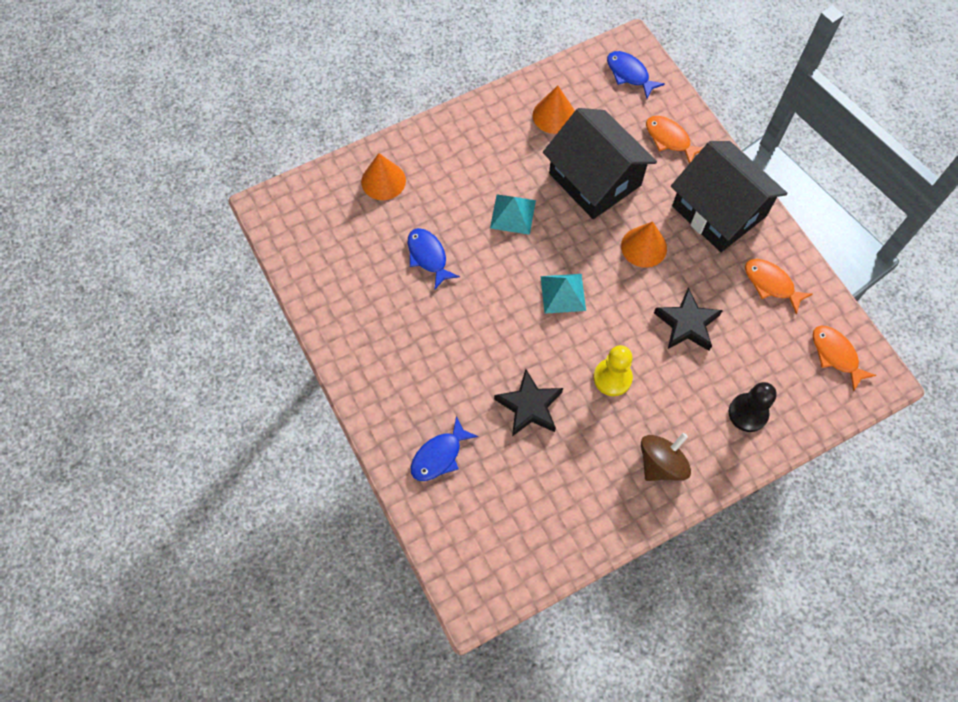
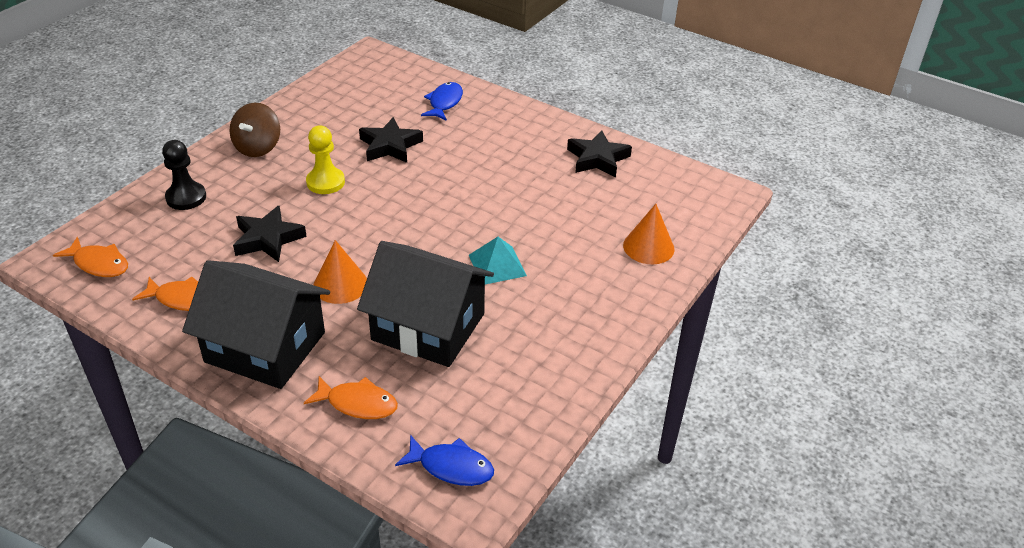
camera: 150 degrees right, 25 degrees down
blue fish [408,228,460,289] -> none
orange cone [533,86,575,134] -> none
turquoise pyramid [541,274,586,314] -> none
none -> black star [567,130,632,177]

